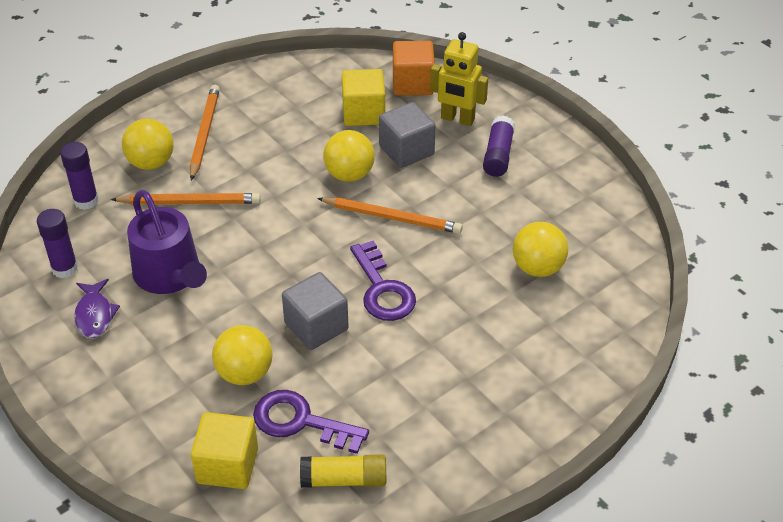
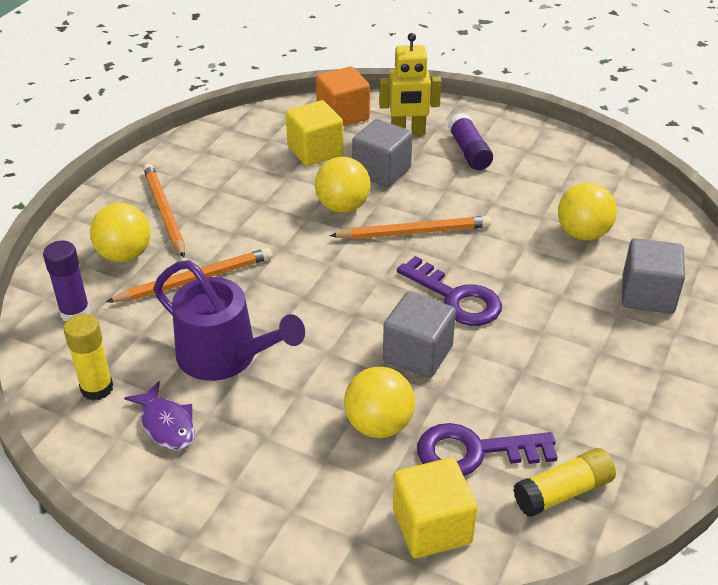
camera: 25 degrees left, 5 degrees down
purple glue stick [37,209,78,278] -> yellow glue stick [63,314,113,401]
none -> grey cube [622,238,685,314]

